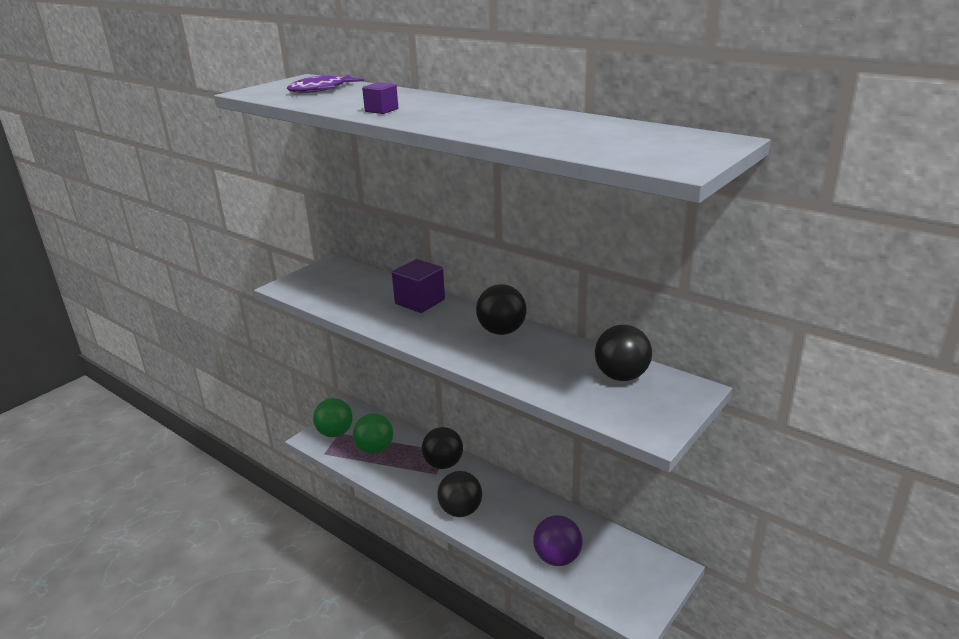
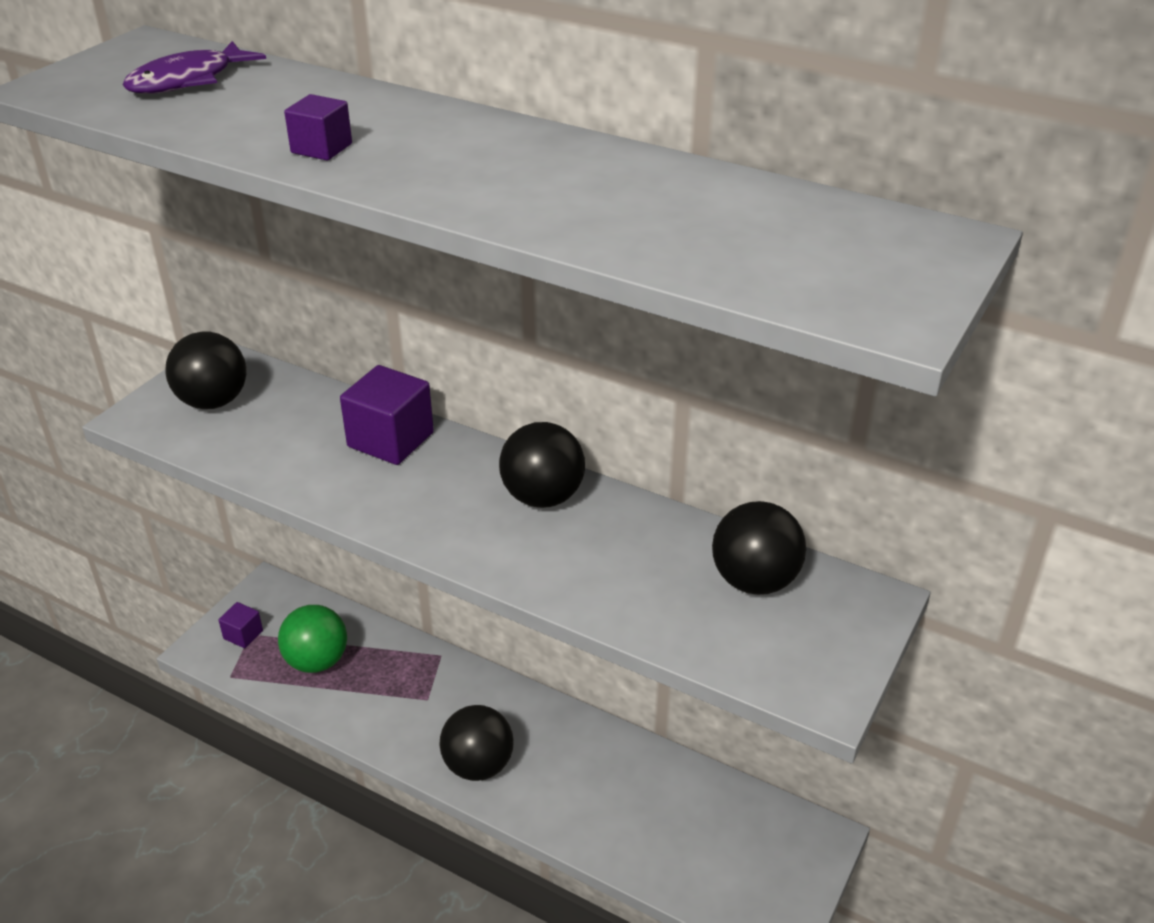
camera: 10 degrees left, 10 degrees up
green ball [313,398,353,437] -> purple cube [218,602,263,648]
black ball [422,427,463,469] -> black ball moved to [165,331,246,409]
purple ball [533,515,582,566] -> none

